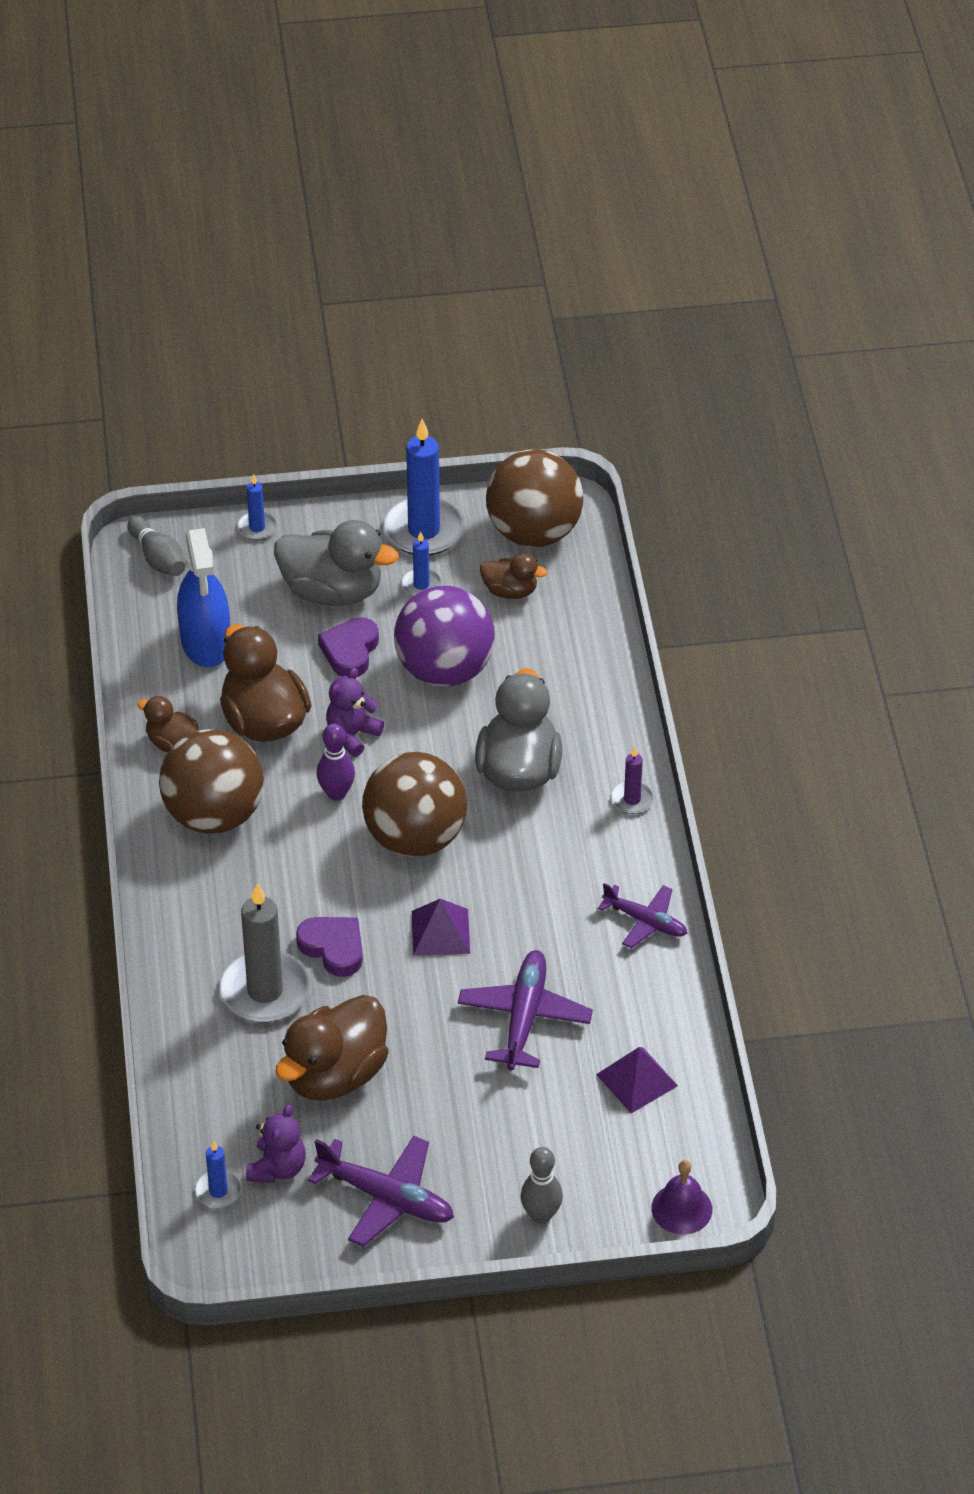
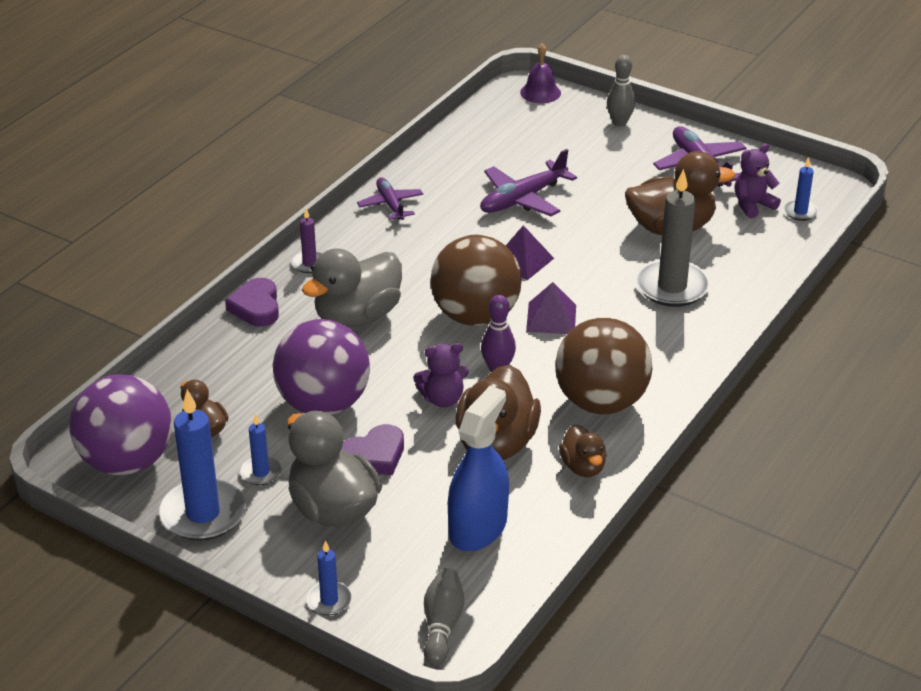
camera: 140 degrees left, 10 degrees down
purple heart [296,917,363,977] -> purple heart moved to [225,278,279,327]
brown ball [486,449,583,547] -> purple ball [69,374,172,475]
purple pyramid [596,1047,678,1113] -> purple pyramid moved to [526,282,576,334]

